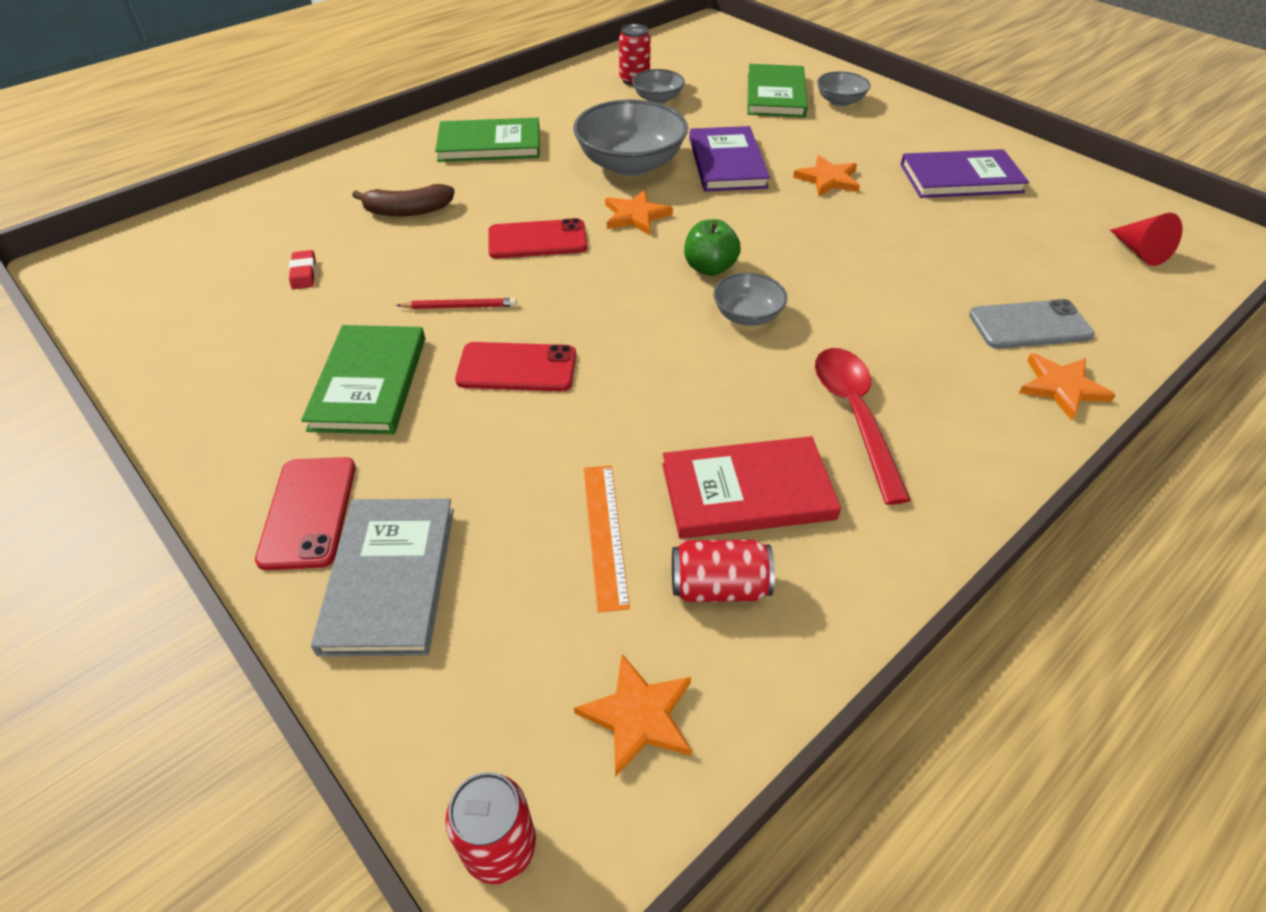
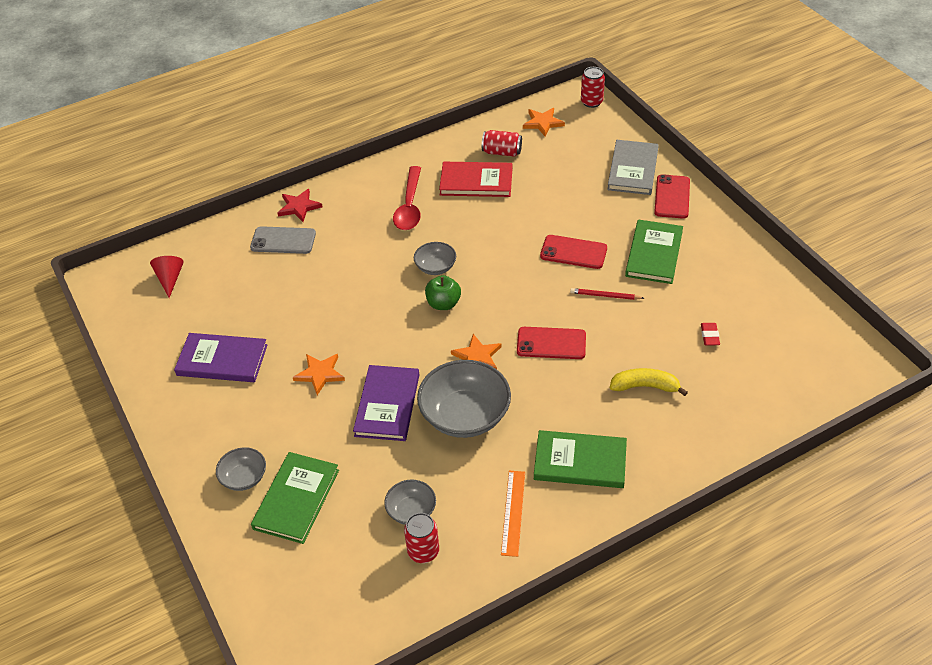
camera: 165 degrees left, 0 degrees up
brown banana [352,184,455,216] -> yellow banana [610,368,688,396]
orange ruler [583,465,630,613] -> orange ruler moved to [501,471,525,557]
orange star [1019,353,1116,420] -> red star [278,189,323,222]

